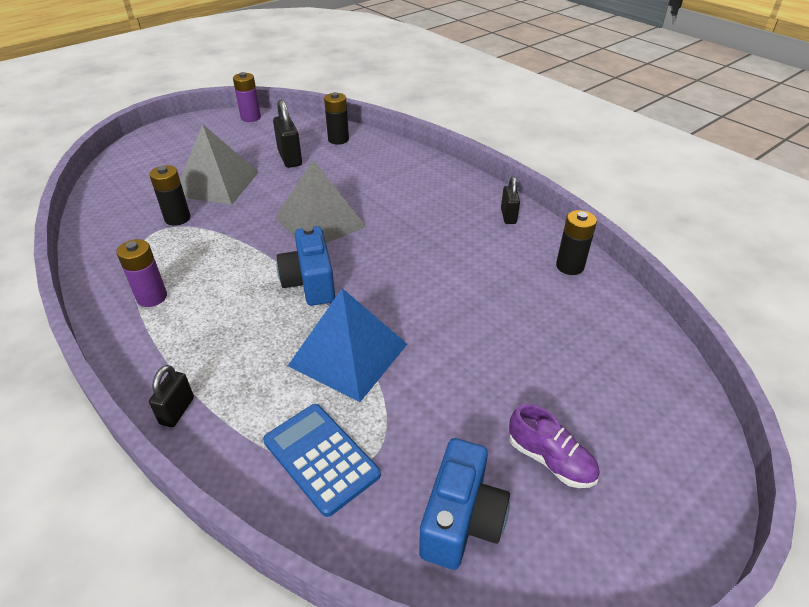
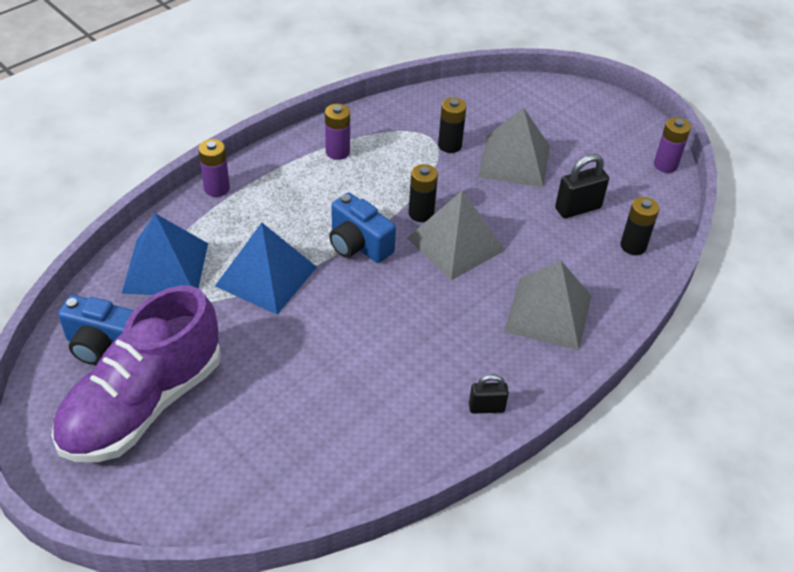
camera: 85 degrees right, 5 degrees up
black padlock [149,365,194,427] -> purple battery [198,139,230,197]
blue calculator [263,404,381,517] -> blue pyramid [121,213,208,295]
blue camera [276,225,335,306] -> blue camera turned 120 degrees counterclockwise [329,193,396,263]
purple shoe [509,404,600,488] -> purple shoe [51,286,221,462], size x2.46
black battery [556,210,597,275] -> black battery moved to [409,164,438,222]
none -> grey pyramid [504,260,591,351]

